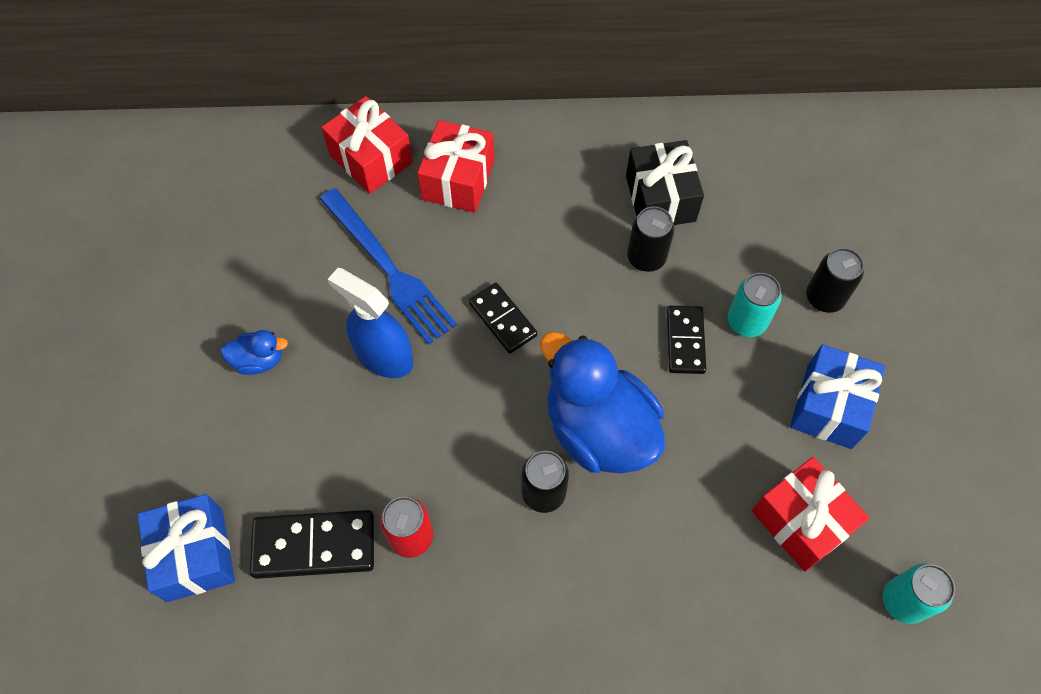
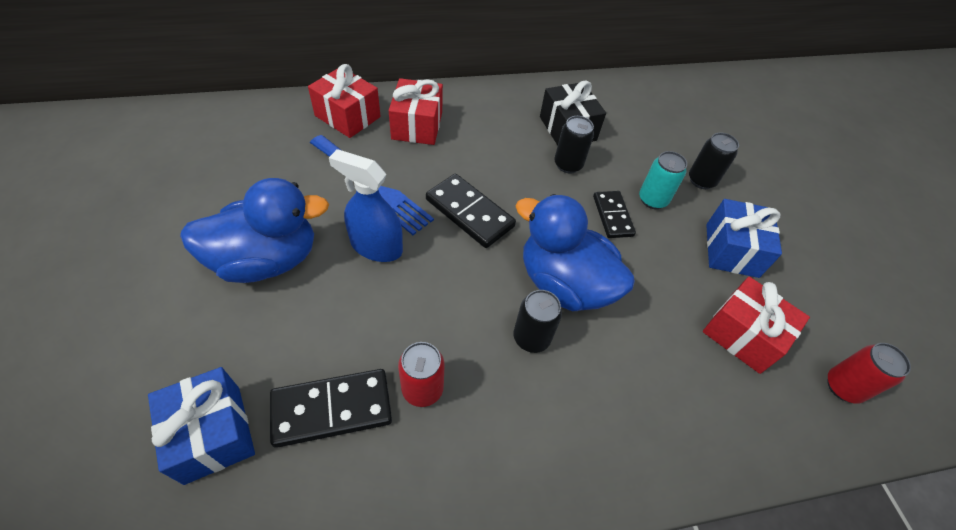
camera: 15 degrees left, 10 degrees down
blue duck [221,330,288,375] -> blue duck [180,178,329,283], size x2.27
black domino [469,283,537,354] -> black domino [426,174,516,248], size x1.52
turquoise can [883,563,955,624] -> red can [828,343,911,404]

